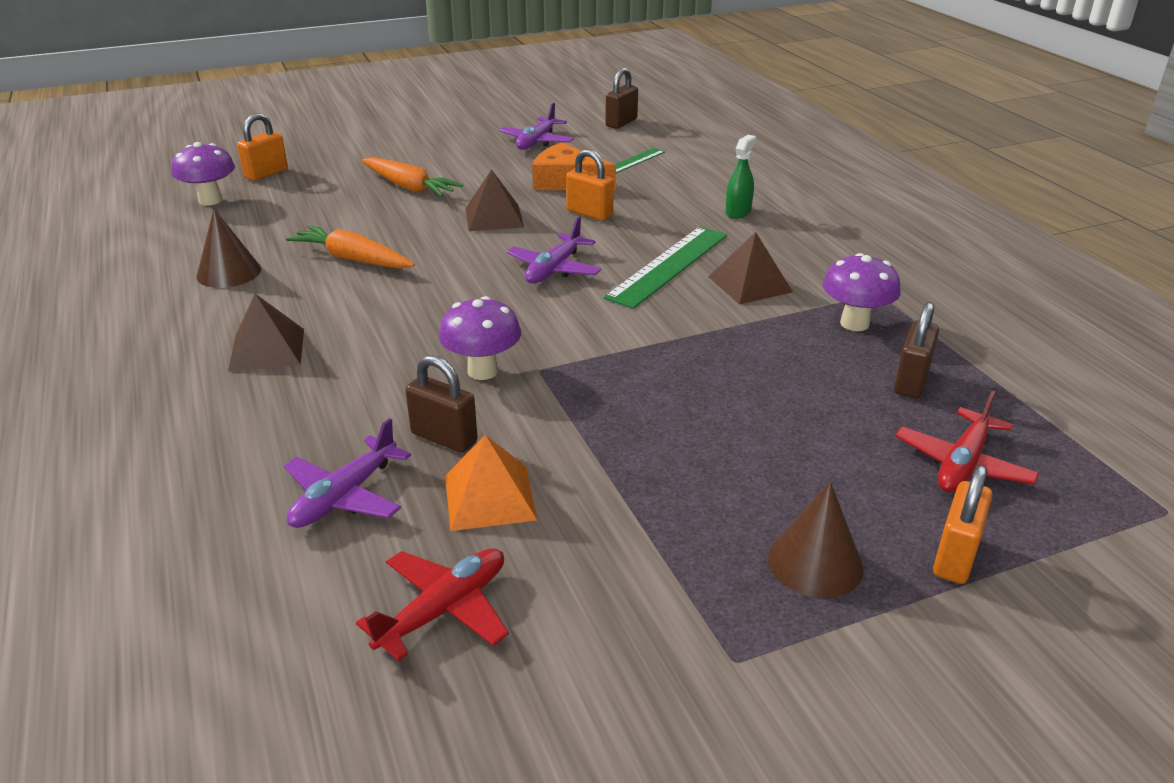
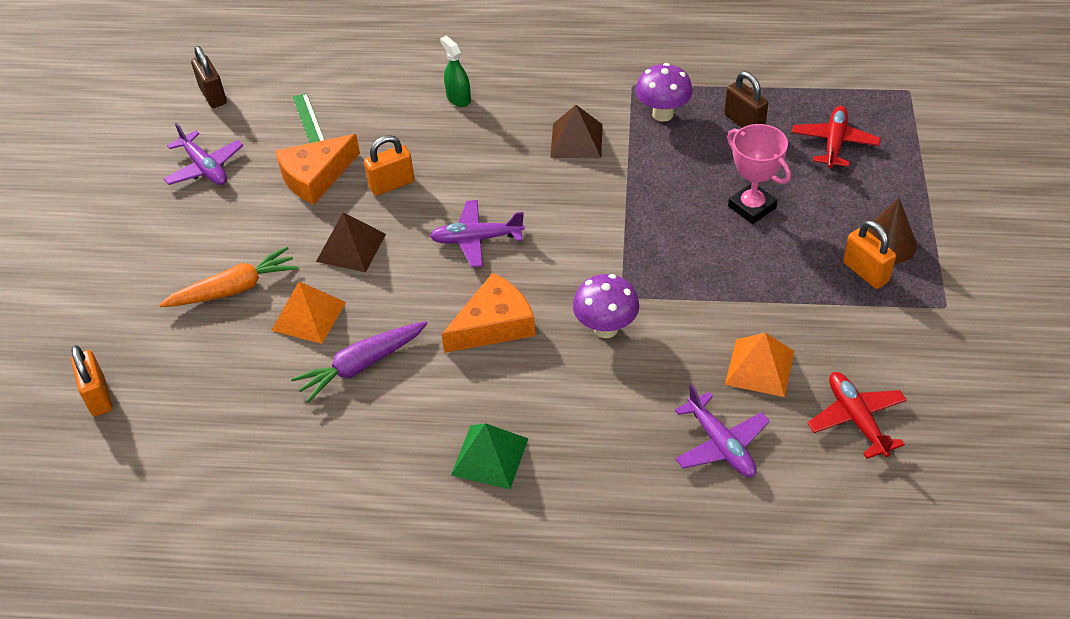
camera: 60 degrees left, 15 degrees up
purple mushroom [171,142,235,206] -> none
brown cone [196,209,261,288] -> none
brown pyramid [228,294,304,372] -> green pyramid [451,423,528,489]
orange carrot [286,225,415,269] -> purple carrot [291,321,428,403]
brown padlock [405,355,478,453] -> none
purple plane [507,217,601,284] -> purple plane turned 120 degrees clockwise [430,200,525,268]
green ruler [604,227,727,309] -> none
red plane [896,391,1039,493] -> red plane turned 135 degrees counterclockwise [792,106,881,168]
orange padlock [933,465,993,584] -> orange padlock moved to [843,220,896,289]
none -> orange pyramid [271,282,346,344]
none -> orange cheese [441,273,536,353]
none -> pink trophy [727,124,791,224]

